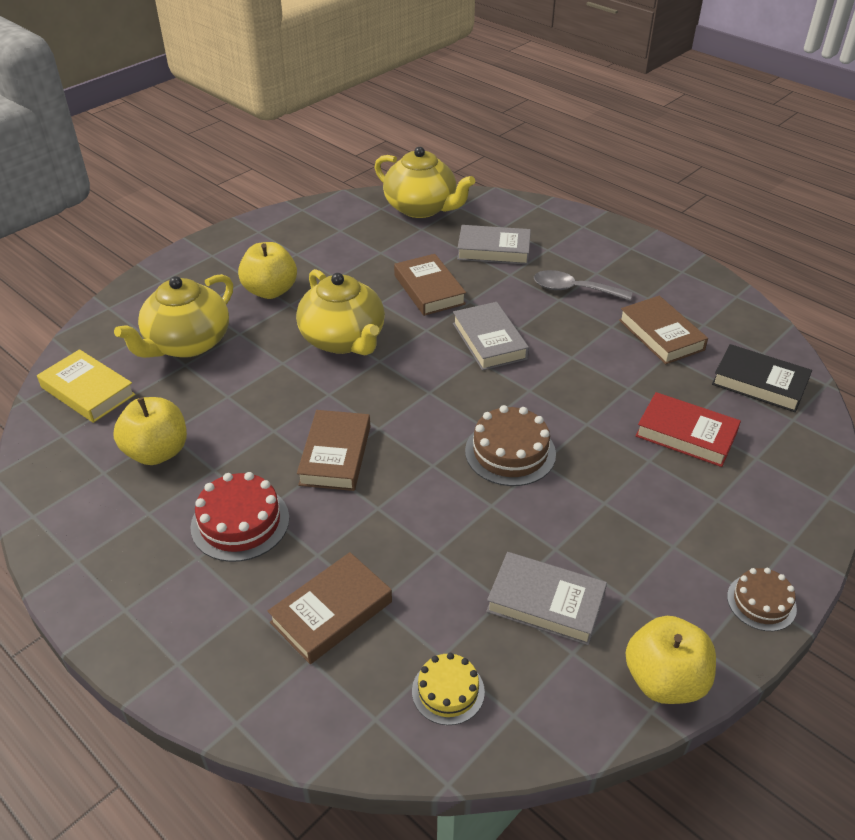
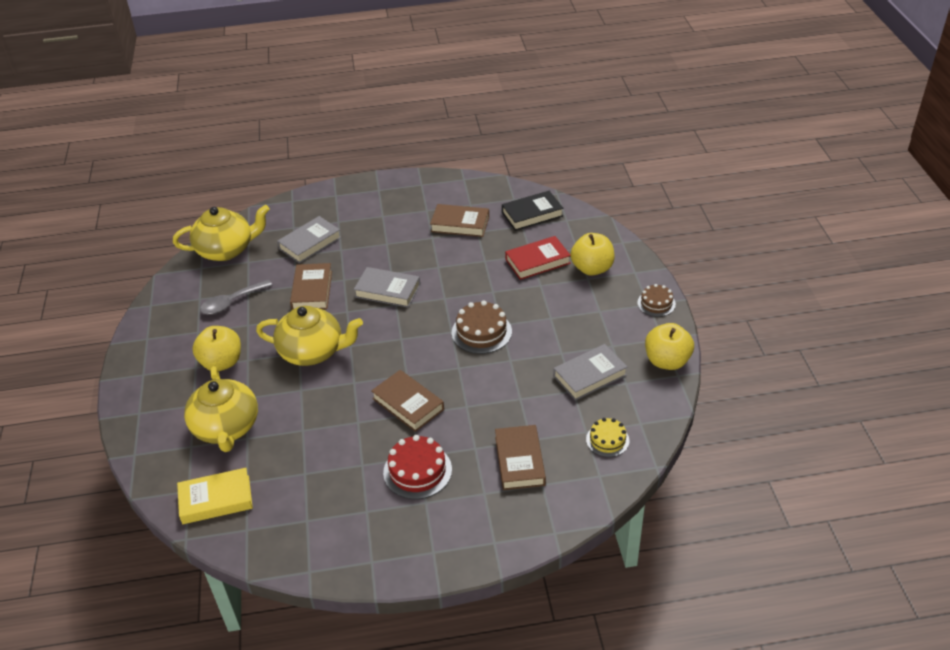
camera: 50 degrees left, 0 degrees up
yellow apple [113,397,187,465] -> yellow apple moved to [570,233,615,276]
brown book [394,254,466,316] -> brown book turned 75 degrees clockwise [290,263,332,310]
grey spoon [534,270,632,301] -> grey spoon moved to [200,280,272,315]

